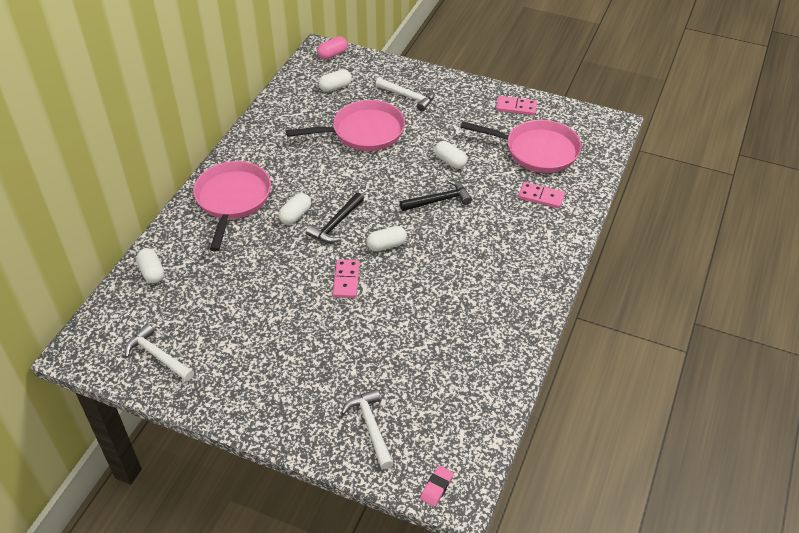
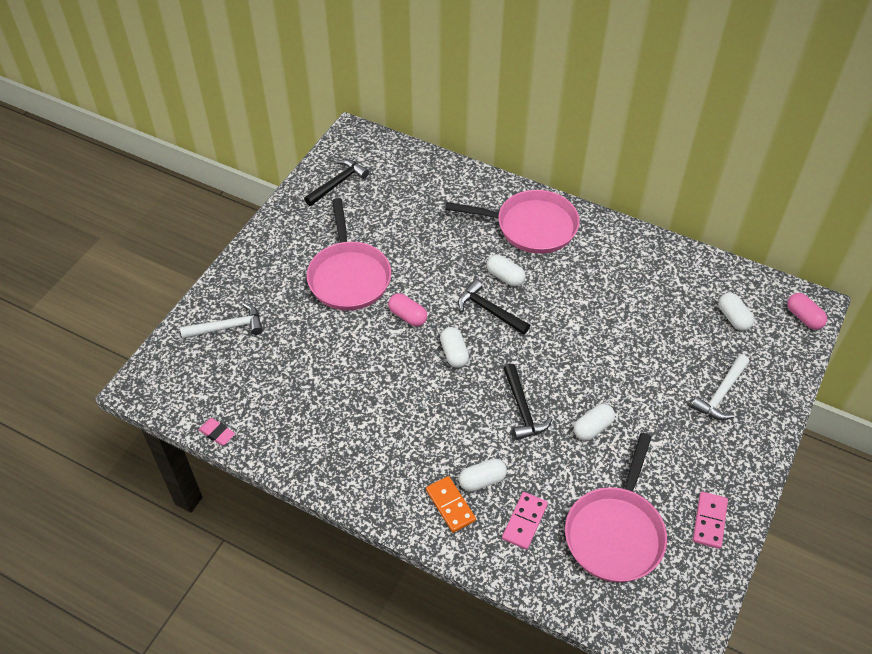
camera: 95 degrees right, 5 degrees up
white hammer [124,324,194,382] -> black hammer [304,159,369,206]
white capsule [136,248,164,283] -> white capsule moved to [459,458,507,492]
pink pan [286,100,405,151] -> pink pan moved to [307,198,391,311]
pink domino [333,259,360,298] -> pink capsule [388,293,427,326]
pink eraser [420,465,454,507] -> pink eraser moved to [199,418,235,446]
none -> orange domino [426,476,476,533]

